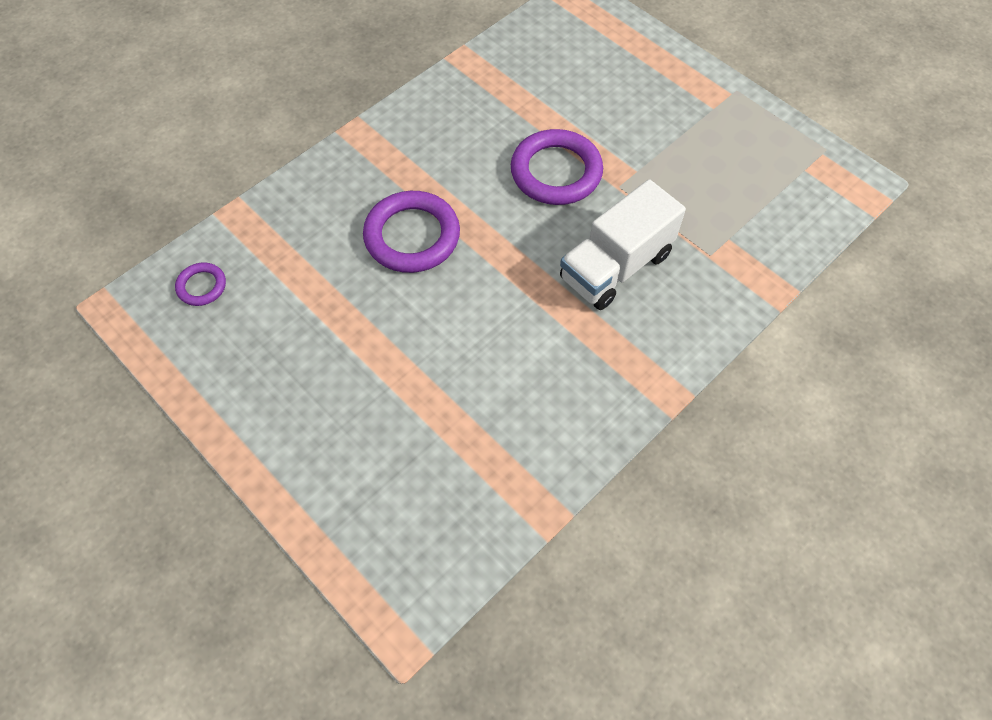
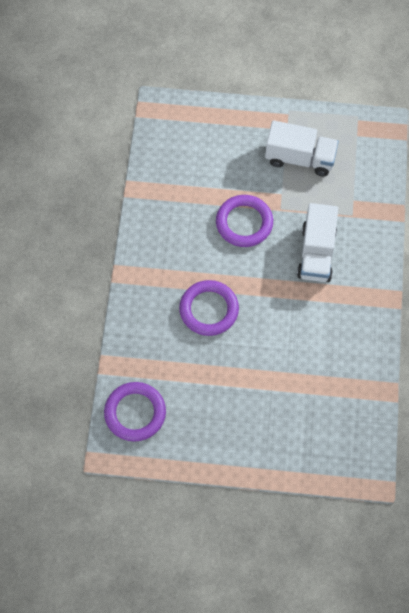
camera: 40 degrees left, 5 degrees up
purple ring [175,263,226,306] -> purple ring [104,382,166,442], size x2.00
none -> white truck [265,120,339,177]

